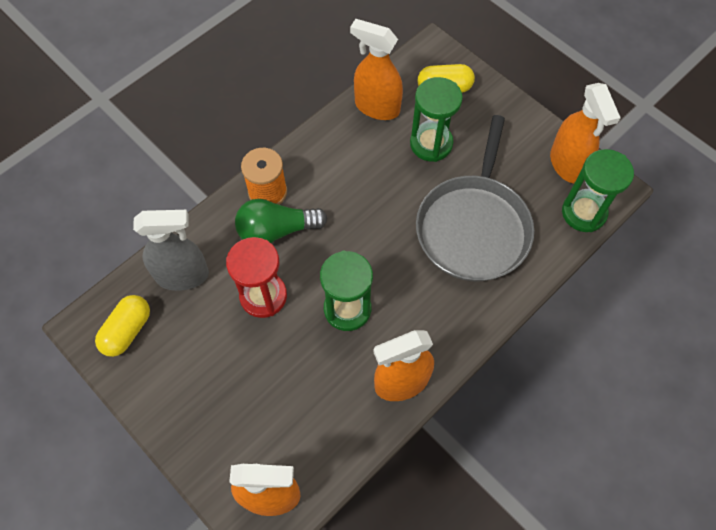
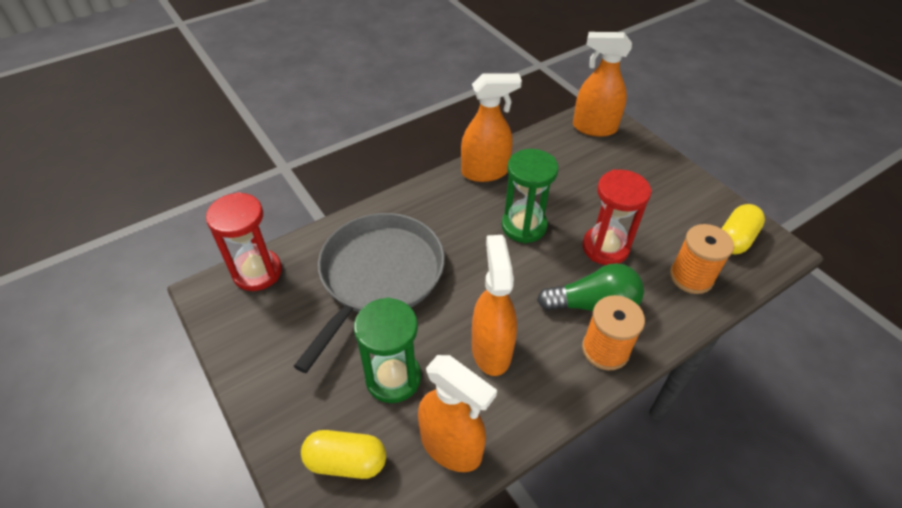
camera: 170 degrees left, 15 degrees down
grey spray bottle [133,210,209,291] -> orange spool [670,224,734,294]
orange spray bottle [550,83,621,183] -> orange spray bottle moved to [472,235,517,376]
green hourglass [562,149,634,232] -> red hourglass [206,192,282,291]

